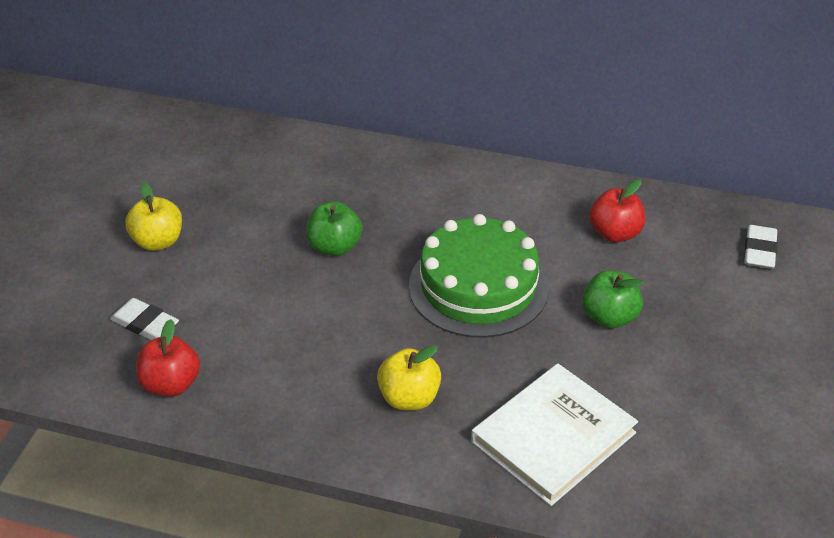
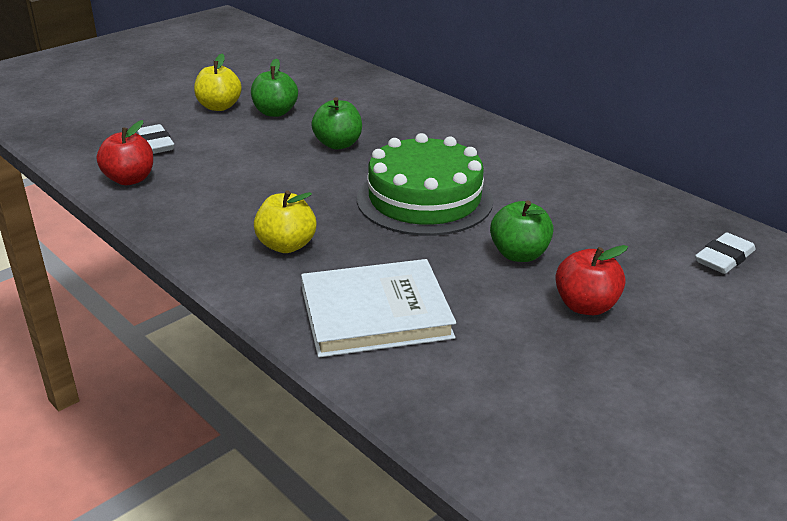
camera: 30 degrees right, 10 degrees down
red apple [589,180,645,243] -> red apple moved to [555,245,628,315]
none -> green apple [251,58,298,117]

